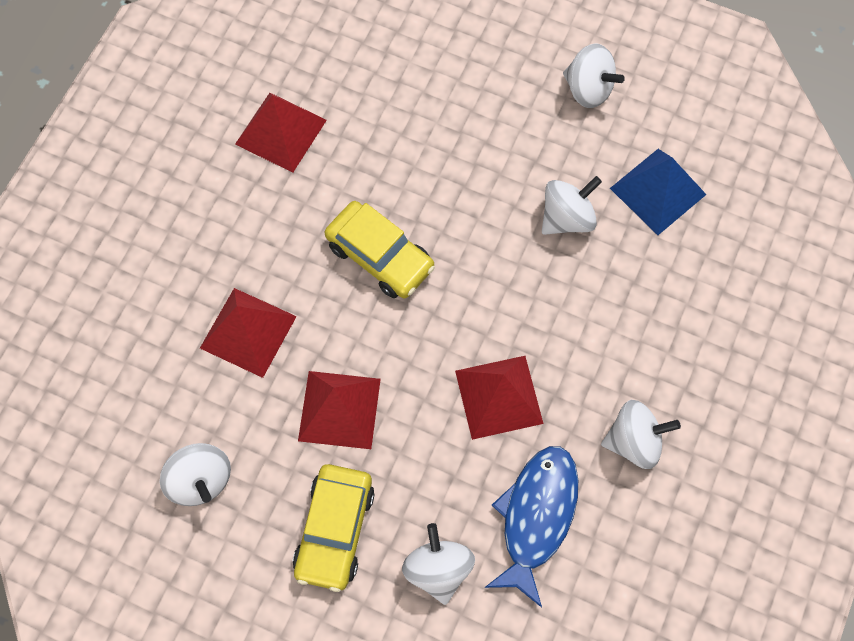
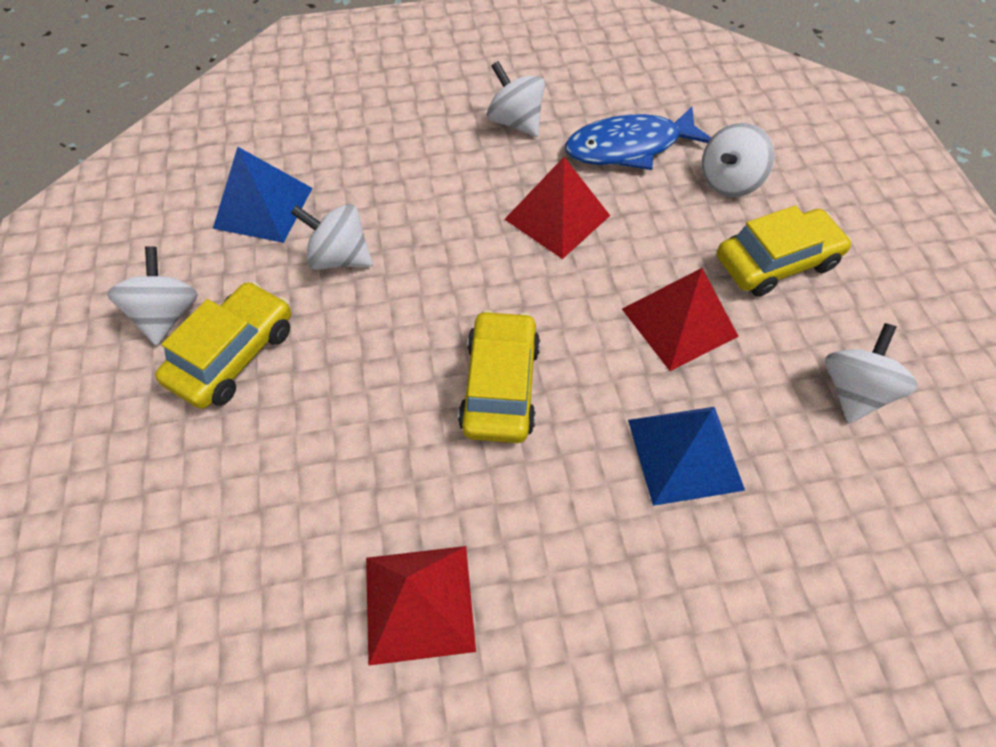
camera: 125 degrees left, 10 degrees down
red pyramid [200,288,297,378] -> blue pyramid [628,407,745,506]
none -> yellow car [155,282,291,409]

